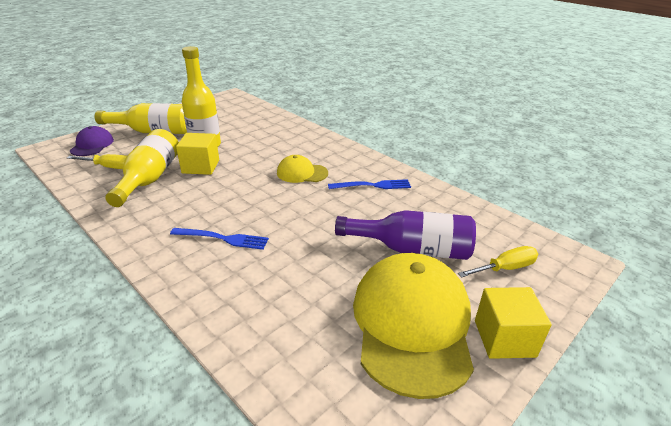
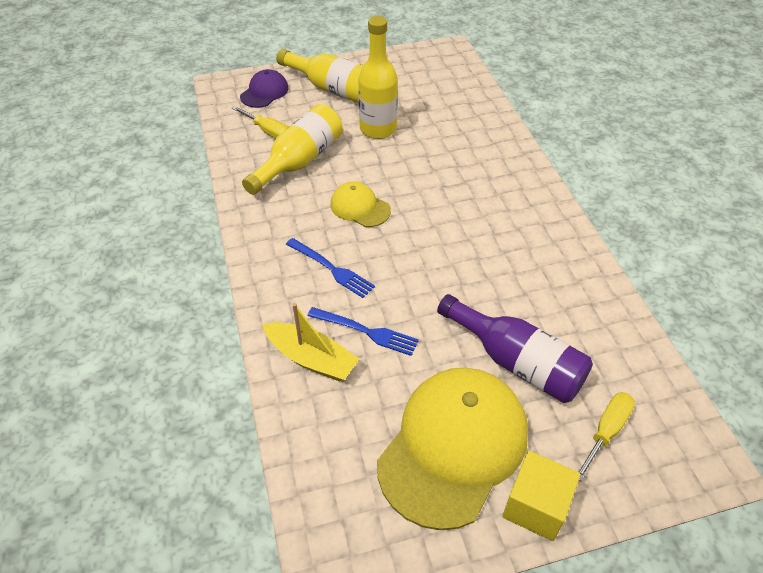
camera: 30 degrees right, 15 degrees up
yellow cube [176,133,219,175] -> none
yellow cap [277,155,328,183] -> yellow cap moved to [331,182,391,227]
blue fork [328,179,411,189] -> blue fork moved to [307,307,419,356]
yellow screwdriver [458,246,538,278] -> yellow screwdriver turned 60 degrees counterclockwise [577,392,635,481]
none -> yellow boat [262,303,359,381]

